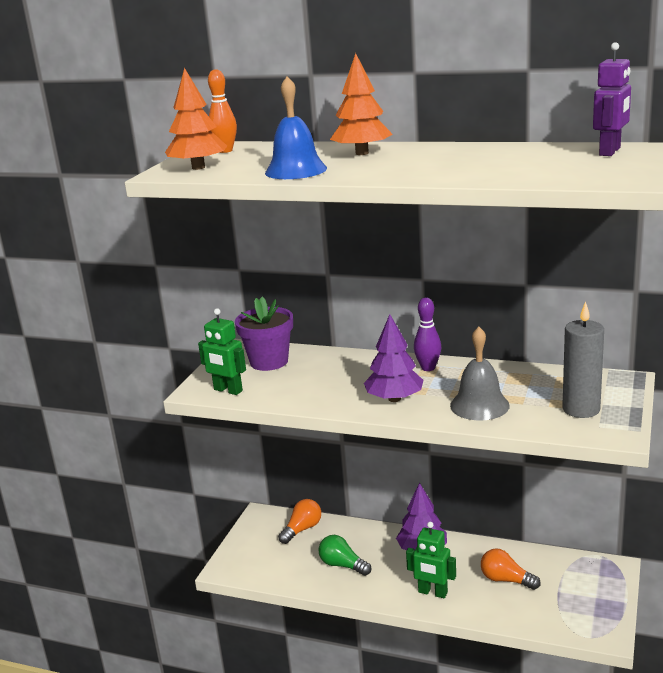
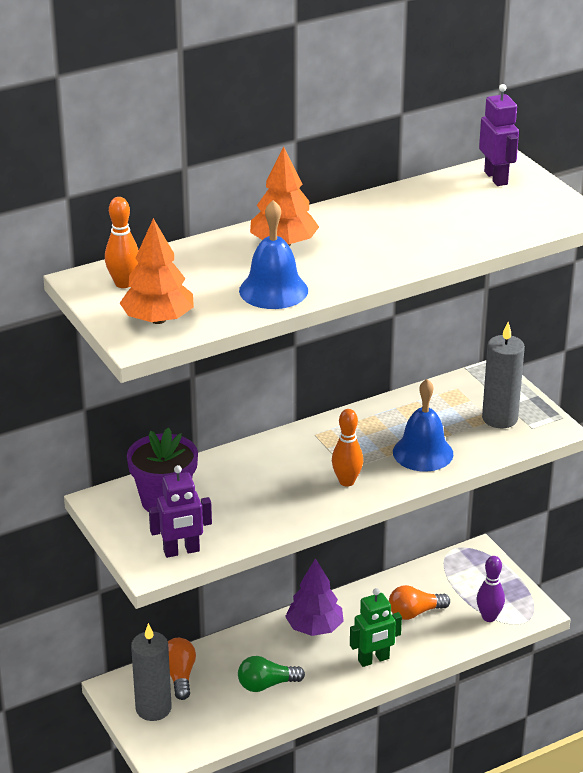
camera: 50 degrees left, 10 degrees up
green robot [198,308,246,395] -> purple robot [149,465,212,558]
purple tree [364,314,424,402] -> orange bowling pin [332,409,363,486]
purple bowling pin [414,297,441,371] -> purple bowling pin moved to [477,556,505,622]
grey bell [450,327,510,421] -> blue bell [393,379,453,472]
none -> grey candle [131,623,172,721]

